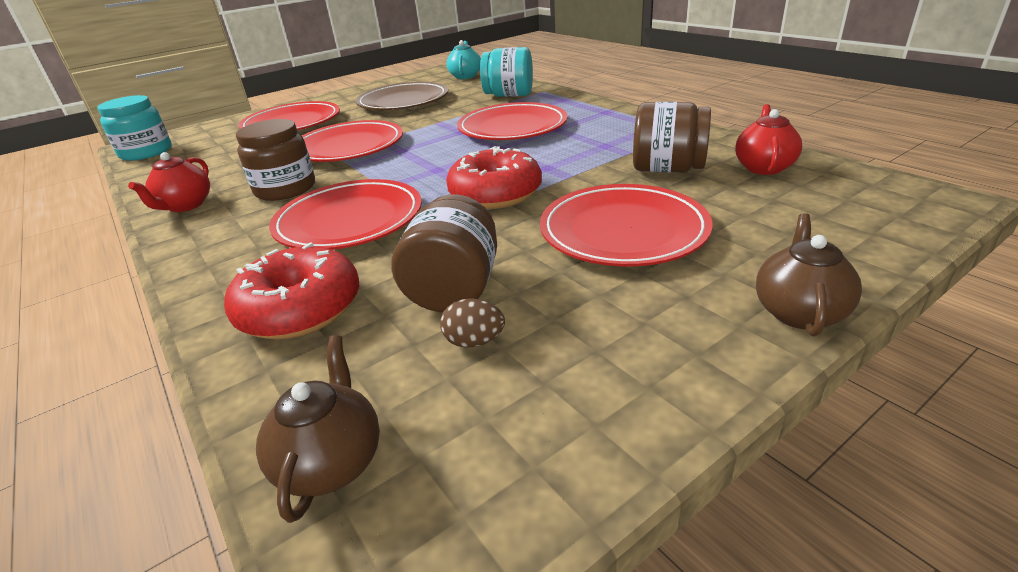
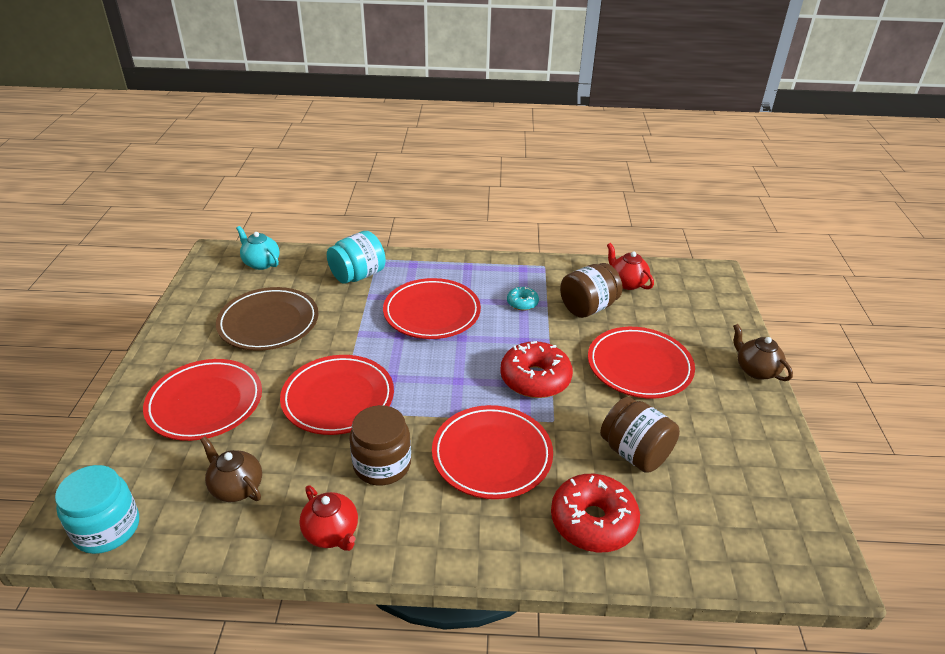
camera: 55 degrees left, 5 degrees up
brown teapot [256,335,380,523] -> brown teapot moved to [200,436,262,502]
brown egg [440,299,505,348] -> none
none -> turquoise donut [507,286,539,311]

